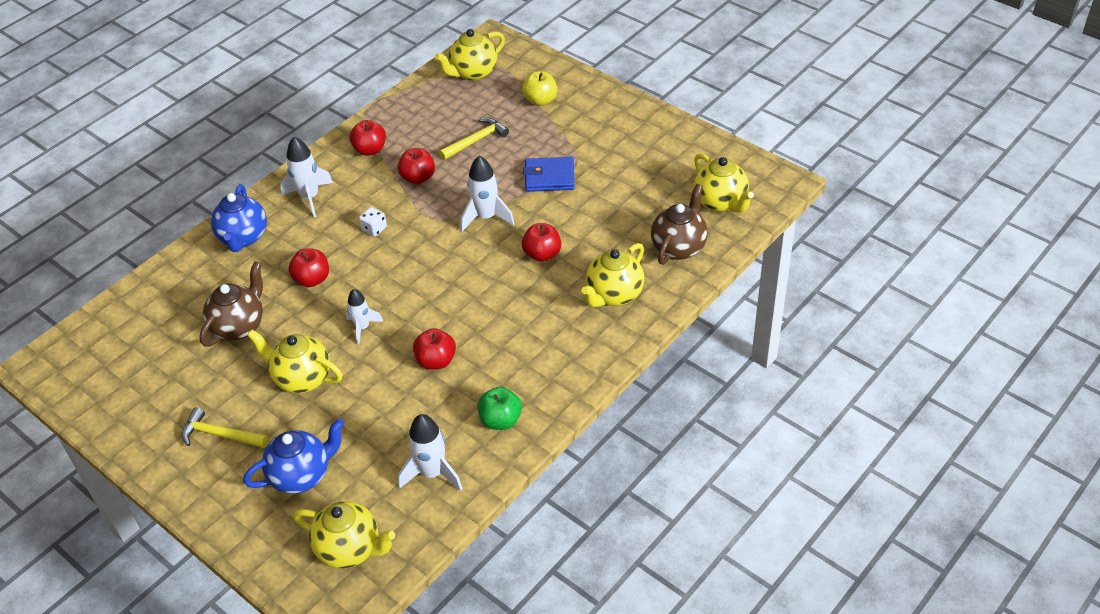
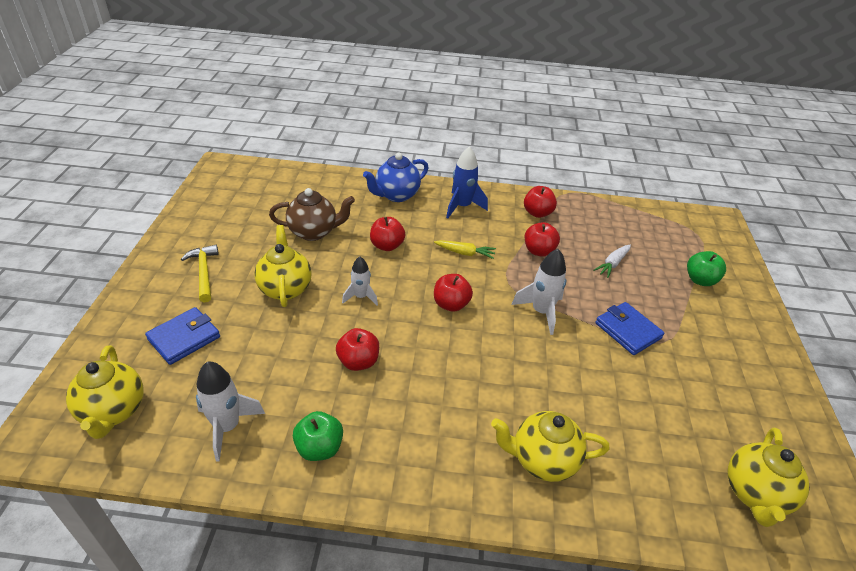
camera: 50 degrees right, 5 degrees down
blue teapot [243,419,344,494] -> blue wallet [145,307,220,365]
white rocket [280,137,333,217] -> blue rocket [446,146,488,218]
white dice [359,207,387,236] -> yellow carrot [434,240,496,259]
yellow teapot [435,29,505,81] -> none
yellow hammer [439,118,509,160] -> white carrot [593,245,631,278]
yellow apple [522,71,557,106] -> green apple [687,251,726,286]
red apple [522,223,561,262] -> red apple moved to [434,274,473,312]
brown teapot [651,184,708,265] -> none

